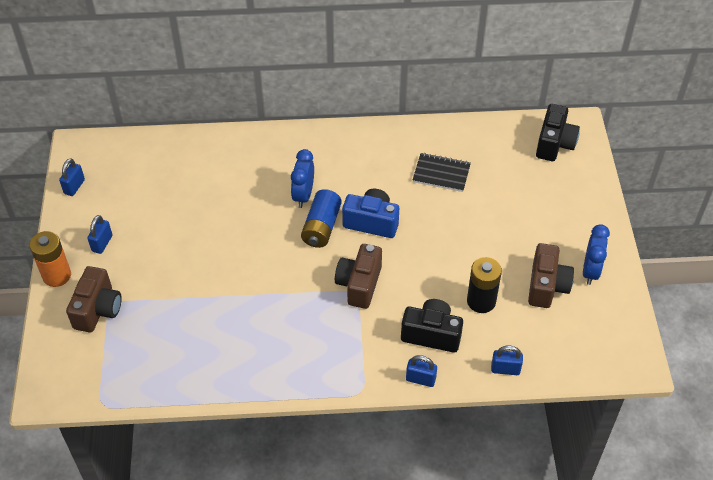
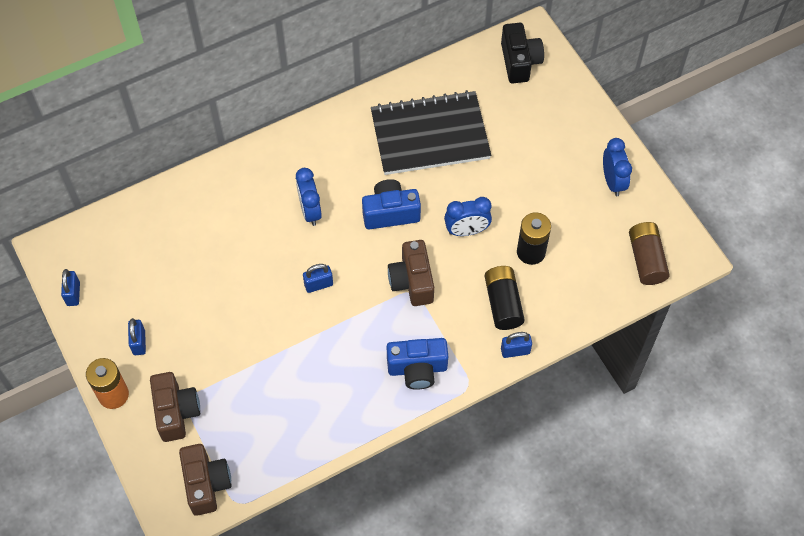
camera: 25 degrees left, 10 degrees up
blue battery [301,189,342,248] -> none
black camera [401,299,463,353] -> black battery [485,266,525,330]
black notebook [413,153,471,192] -> black notebook [371,90,491,175], size x2.00
blue padlock [491,346,523,375] -> blue padlock moved to [303,264,333,293]
brown camera [528,243,574,308] -> brown camera moved to [179,444,232,516]
none -> blue camera [387,338,448,390]
none -> blue clock [444,197,492,236]
none -> brown battery [629,222,670,285]

